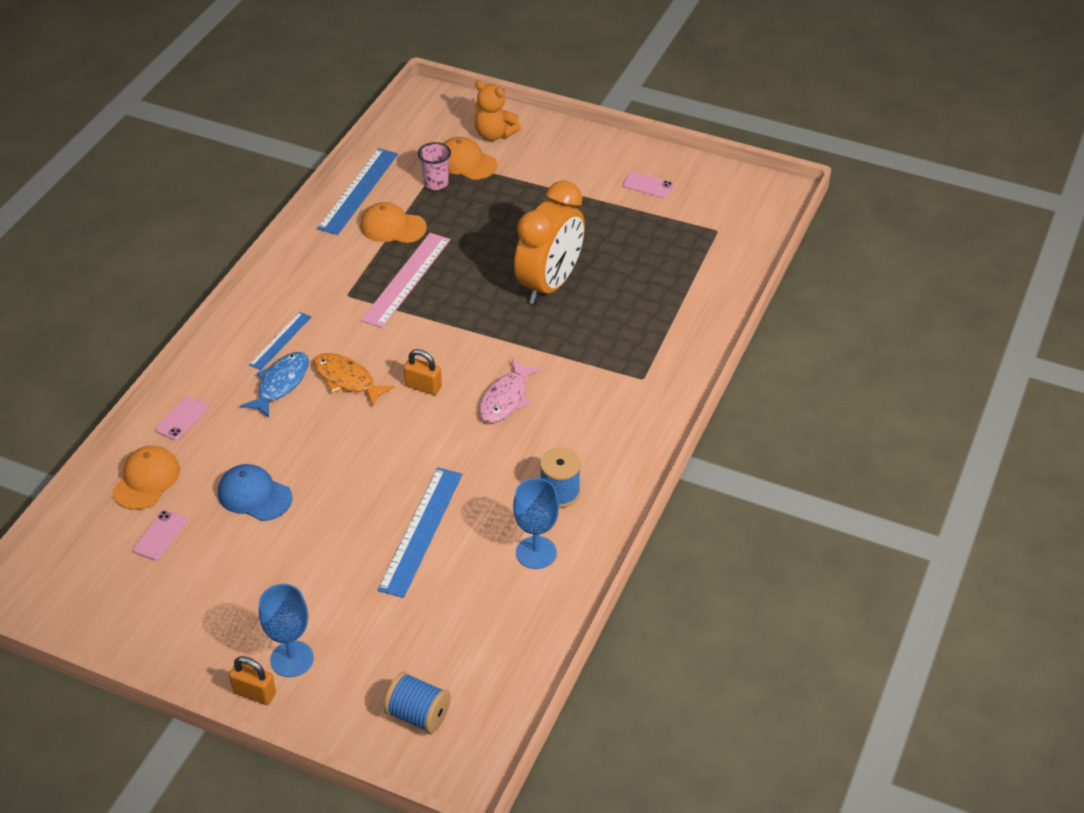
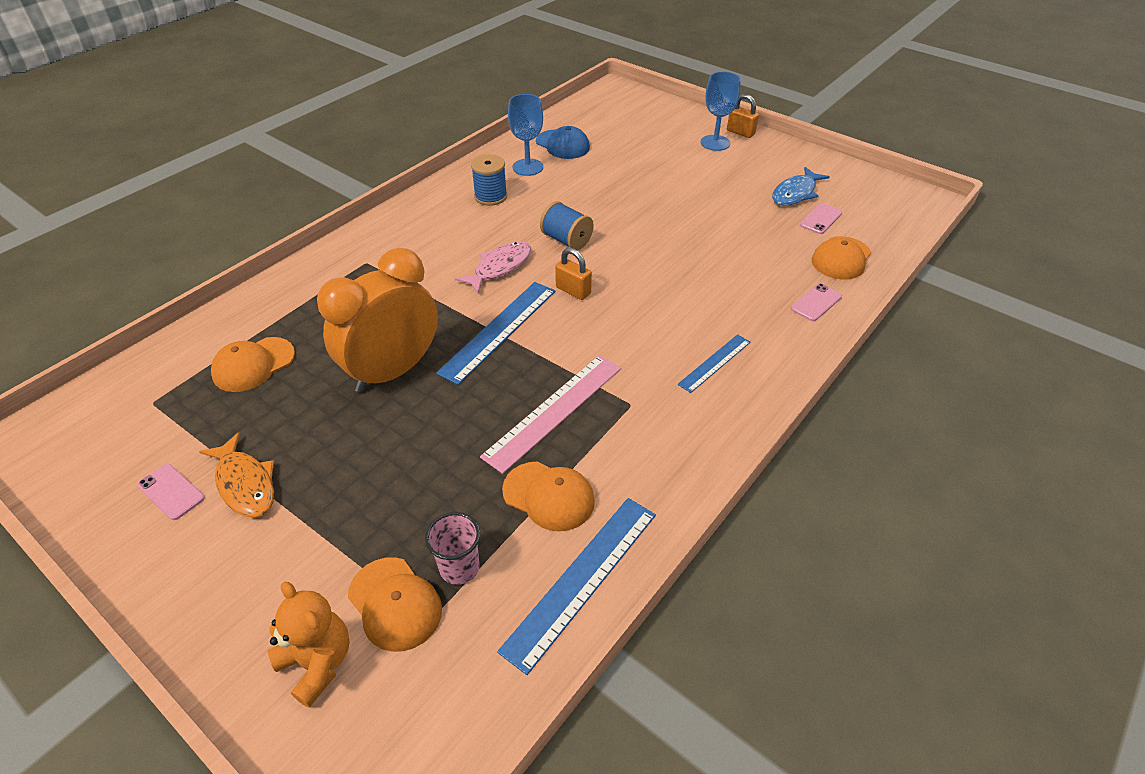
camera: 165 degrees left, 0 degrees up
blue cap [218,464,292,521] -> blue cap moved to [536,126,590,159]
blue fish [241,352,309,418] -> blue fish moved to [772,167,830,206]
orange fish [313,353,395,406] -> orange fish moved to [199,432,274,518]
blue ruler [377,468,462,598] -> blue ruler moved to [436,282,556,385]
blue spool [384,672,451,734] -> blue spool moved to [540,201,594,250]
none -> orange cap [211,337,295,392]

